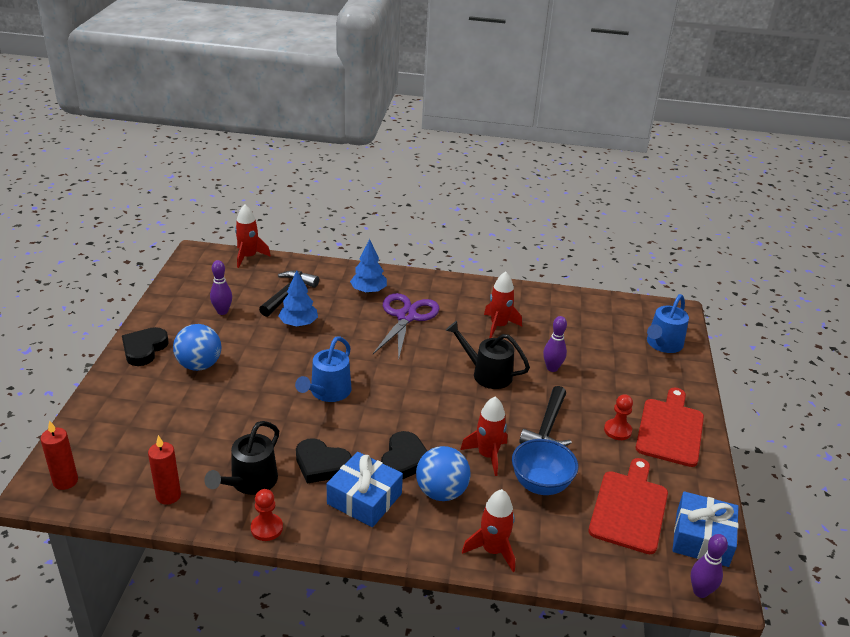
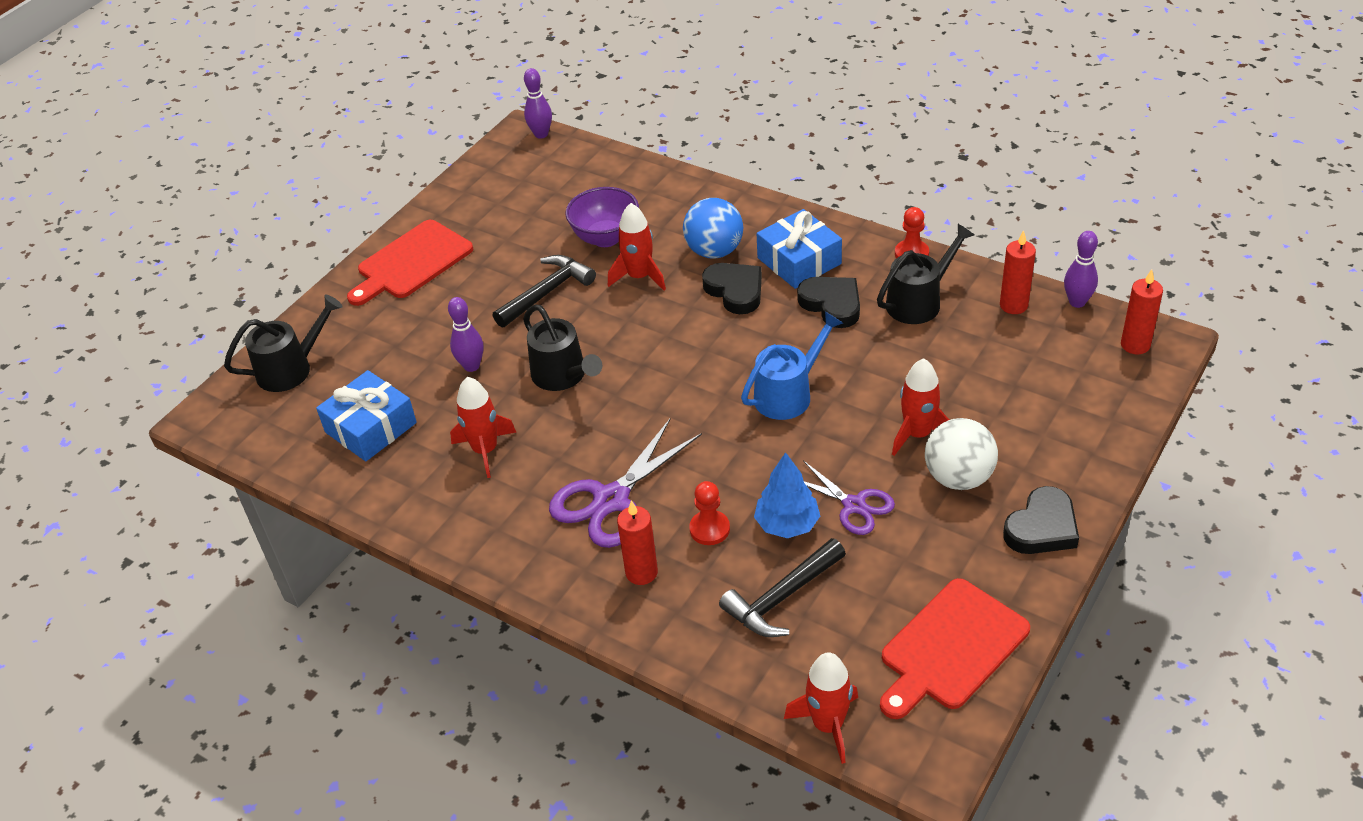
camera: 150 degrees left, 10 degrees up
blue ball [173,324,221,371] -> white ball [925,418,998,490]
purple bowling pin [210,260,232,315] -> purple bowling pin moved to [1064,231,1098,308]
blue tree [350,239,387,294] -> red candle [617,500,658,585]
black heart [381,431,427,479] -> black heart turned 105 degrees clockwise [702,263,762,314]
red rocket [462,489,515,572] -> red rocket moved to [892,358,949,456]
blue bowl [512,439,578,495] -> purple bowl [565,187,639,247]
red cutting board [589,458,668,554] -> red cutting board moved to [880,578,1030,719]
red pawn [604,394,633,440] -> red pawn moved to [689,481,730,545]
blue watering can [647,294,689,353] -> black watering can [224,295,343,392]
blue gift [672,491,739,567] -> blue gift moved to [316,370,417,461]
none -> purple scissors [803,460,895,535]

